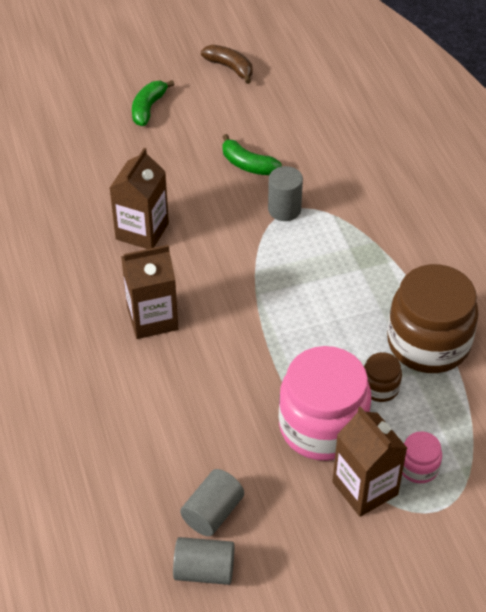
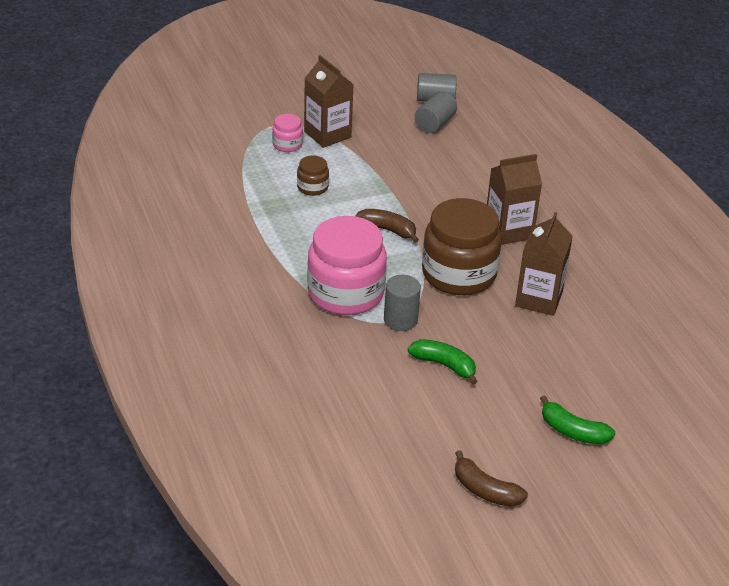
camera: 175 degrees right, 10 degrees down
green banana [132,80,175,126] -> green banana turned 105 degrees clockwise [540,395,615,445]
pink jar [279,346,371,461] -> pink jar moved to [307,216,387,315]
brown jar [387,264,479,373] -> brown jar moved to [422,198,502,295]
none -> brown banana [355,209,419,243]

